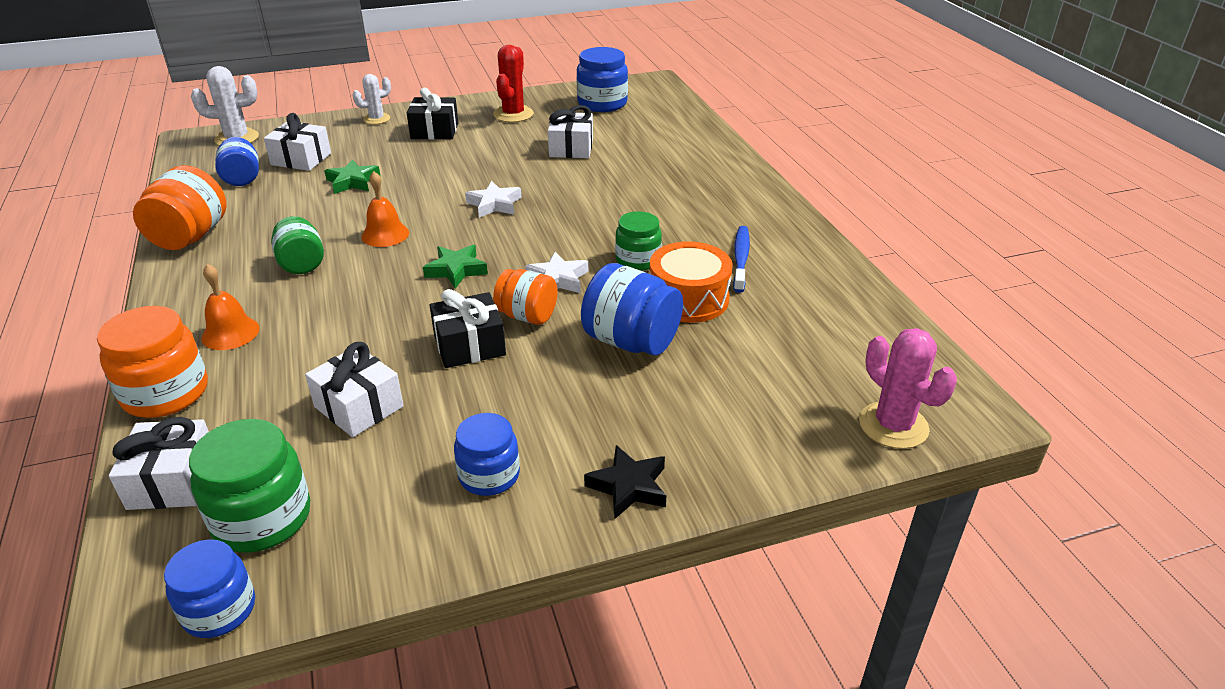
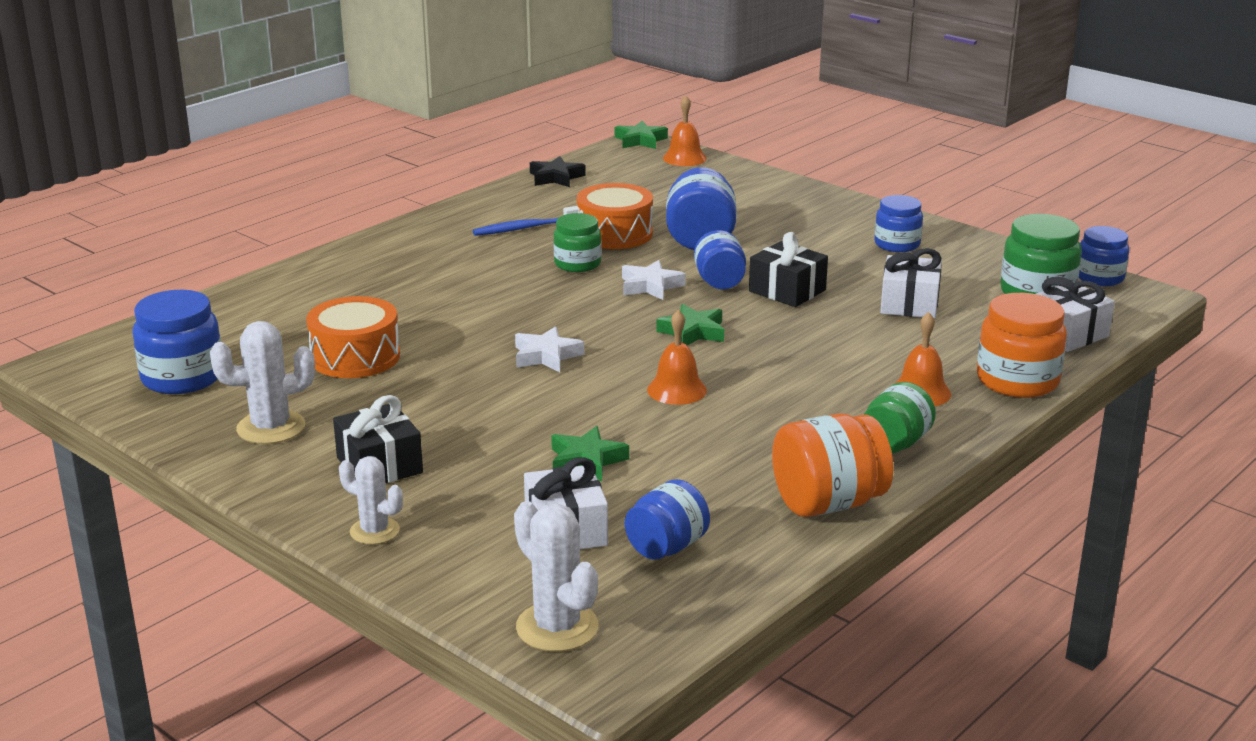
camera: 120 degrees left, 10 degrees down
green jar [271,216,324,274] -> green jar moved to [864,382,936,453]
red cactus [493,45,534,122] -> white cactus [210,321,315,444]
orange jar [493,269,558,325] -> blue jar [694,230,746,289]
white gift [548,105,593,158] -> orange drum [306,296,400,378]
black star [584,445,666,519] -> black star moved to [530,156,586,187]
pink cactus [859,328,957,449] -> orange bell [663,96,707,166]
none -> green star [615,121,668,149]

